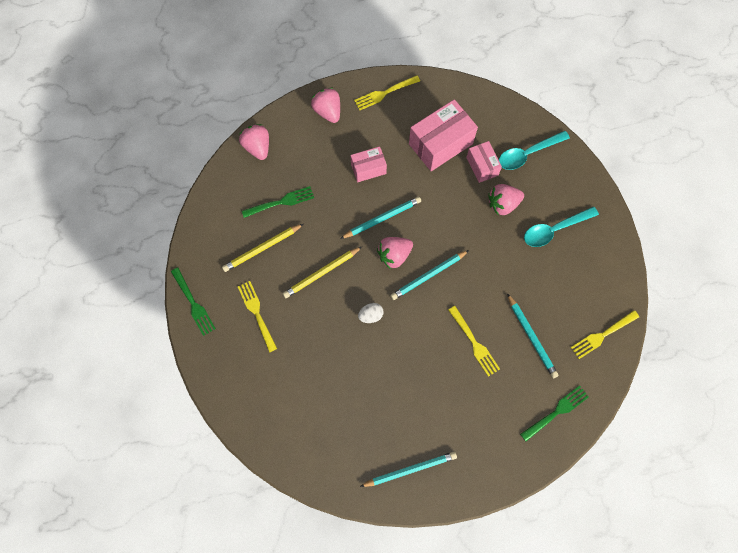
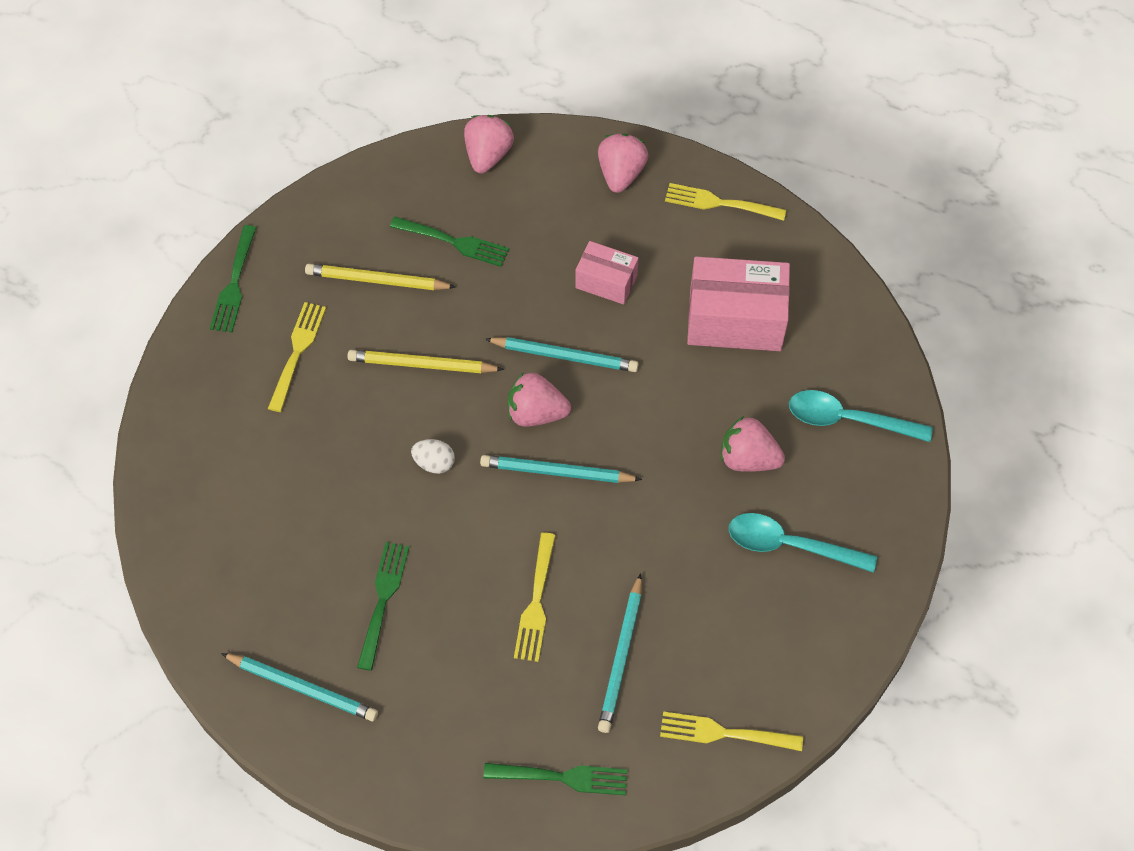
camera: 40 degrees right, 10 degrees down
pink box [466,141,502,183] -> none
none -> green fork [357,542,409,671]

